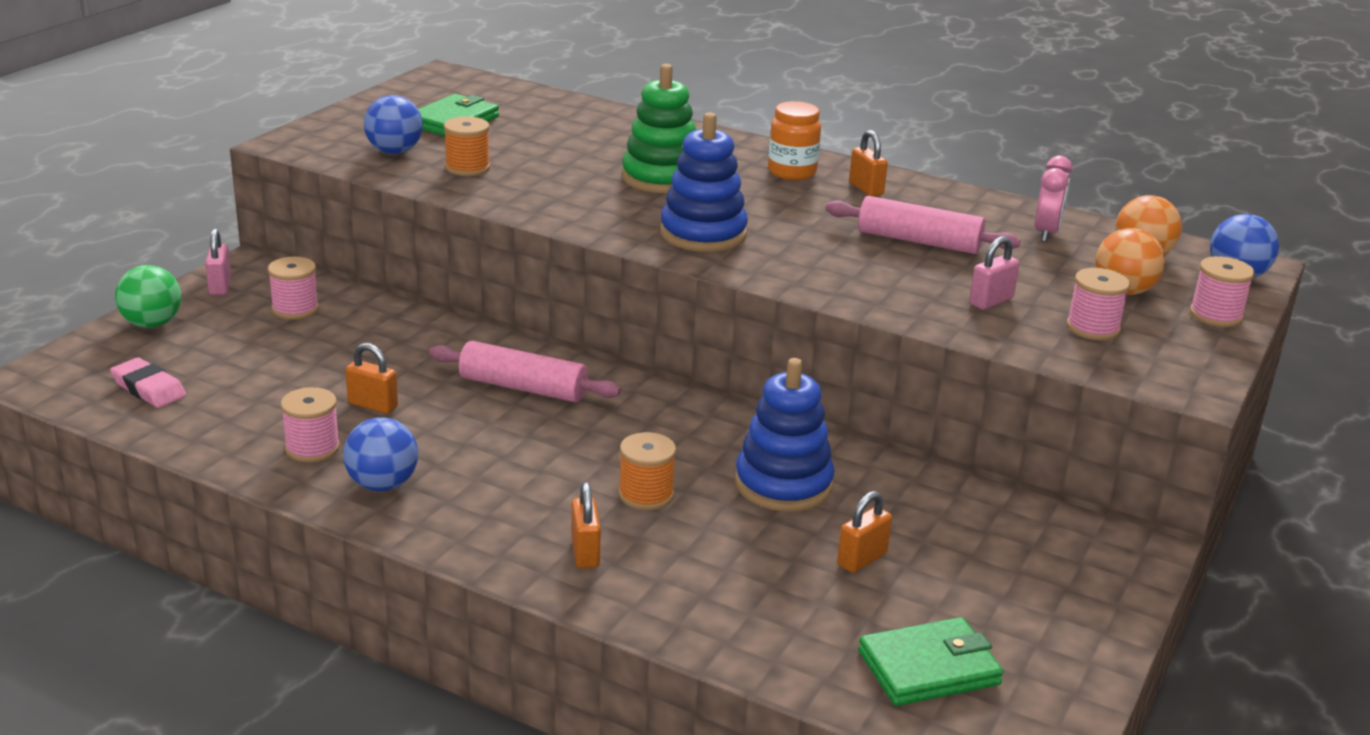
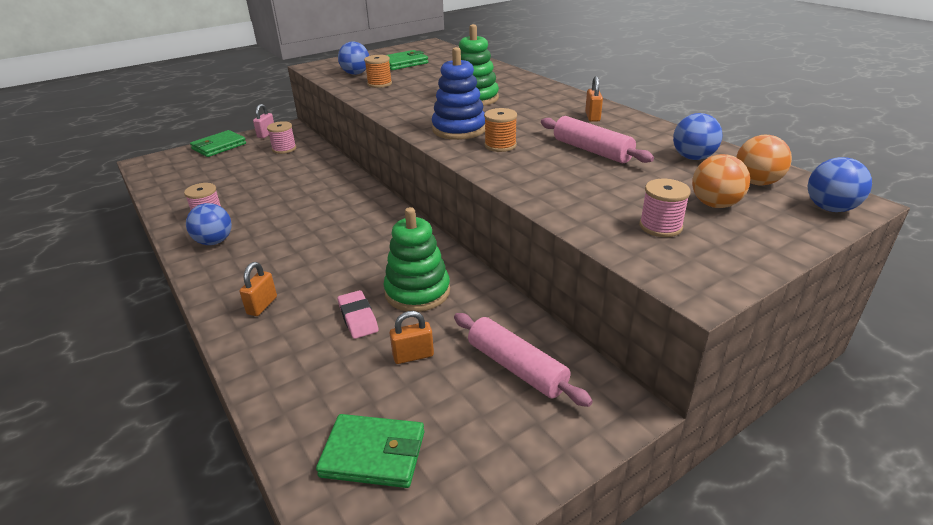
camera: 30 degrees right, 5 degrees up
pink eraser [110,357,186,408] -> pink eraser moved to [337,290,379,339]
green ball [115,265,181,328] -> green wallet [190,130,246,157]
orange padlock [346,343,398,414] -> none
pink rolling pin [429,341,621,402] -> pink rolling pin moved to [454,313,593,407]
orange spool [619,432,676,510] -> orange spool moved to [484,108,517,152]
blue stacking toy [735,358,834,512] -> green stacking toy [384,207,450,312]
orange jar [768,101,821,180] -> none
pink padlock [969,236,1020,310] -> none
pink clock [1035,156,1072,242] -> blue ball [673,113,723,160]
pink spool [1190,256,1255,327] -> none

